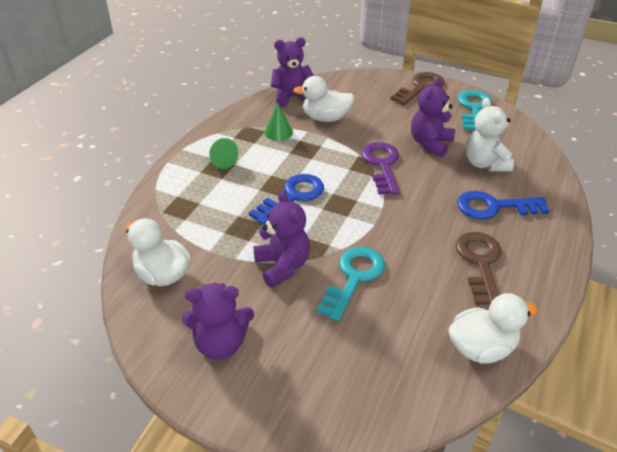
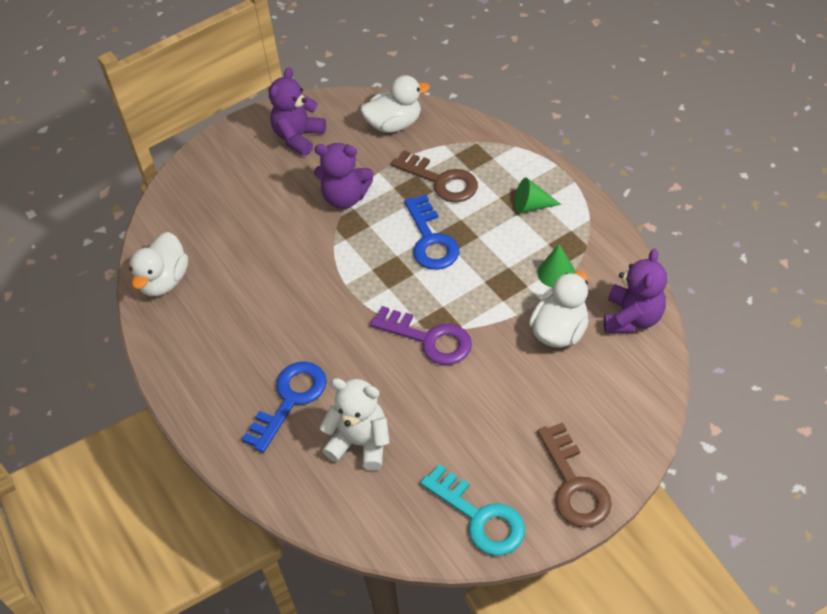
camera: 125 degrees right, 10 degrees up
turquoise key [316,247,385,321] -> none
purple teddy bear [411,77,455,157] -> none
brown key [456,232,502,305] -> brown key moved to [391,150,478,202]

